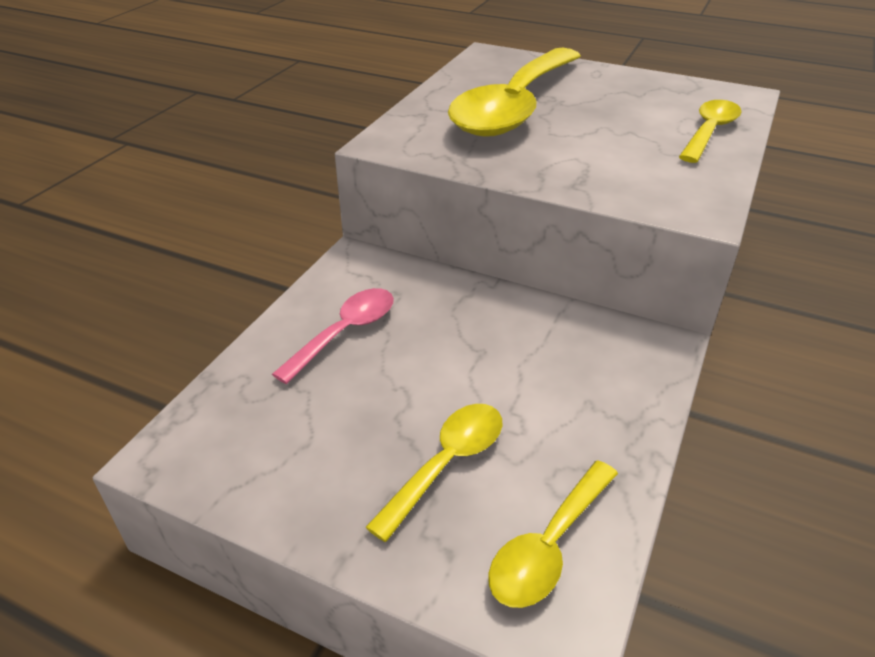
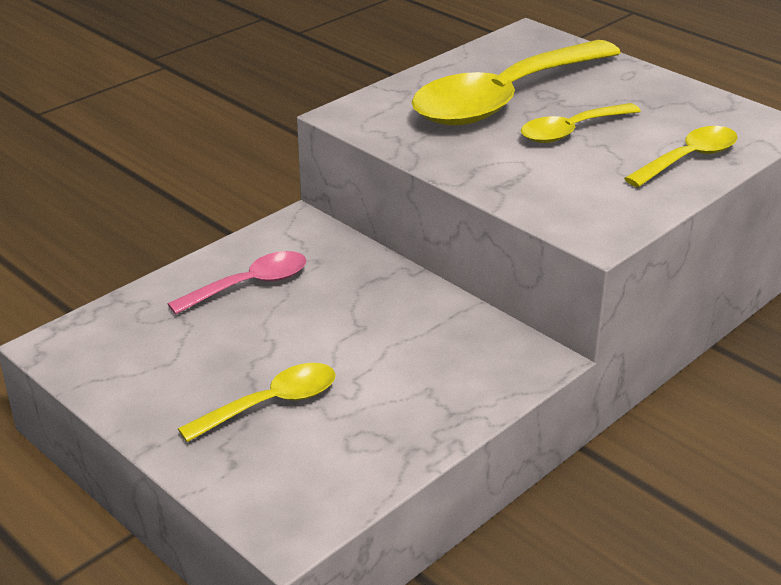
camera: 20 degrees right, 5 degrees down
yellow spoon [488,460,618,608] -> yellow spoon moved to [521,103,641,143]

